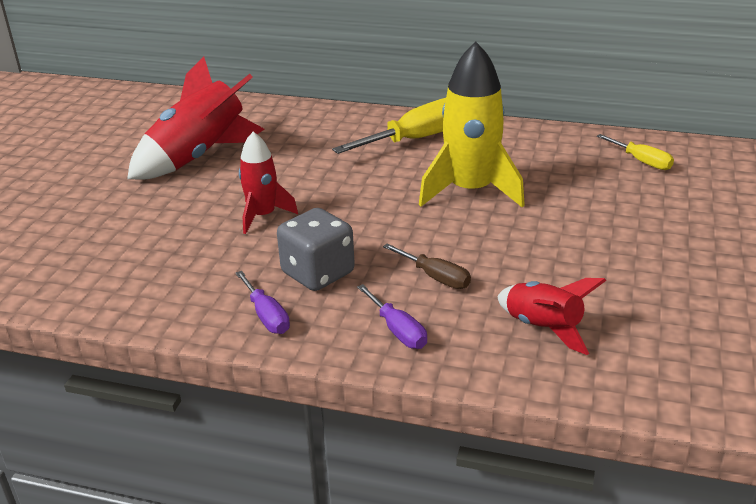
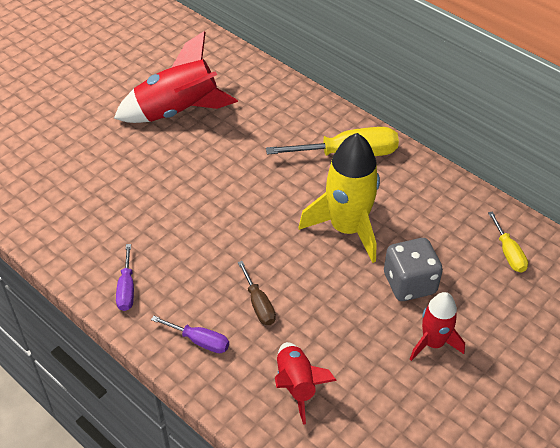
camera: 25 degrees right, 15 degrees up
red rocket [239,132,298,234] -> red rocket moved to [410,292,465,361]
grey dice [277,208,355,291] -> grey dice moved to [384,238,443,301]
purple screwdriver [357,284,427,349] -> purple screwdriver turned 60 degrees counterclockwise [151,316,229,353]

